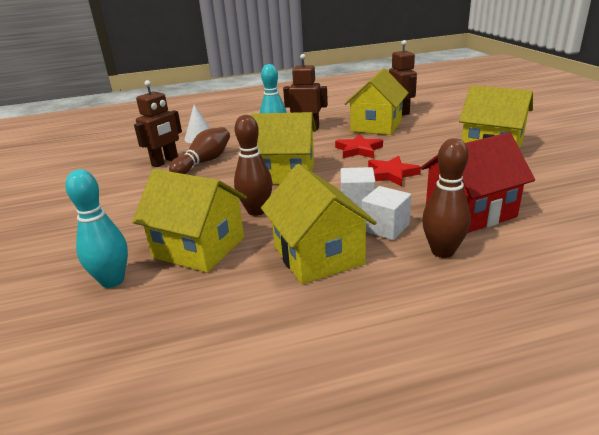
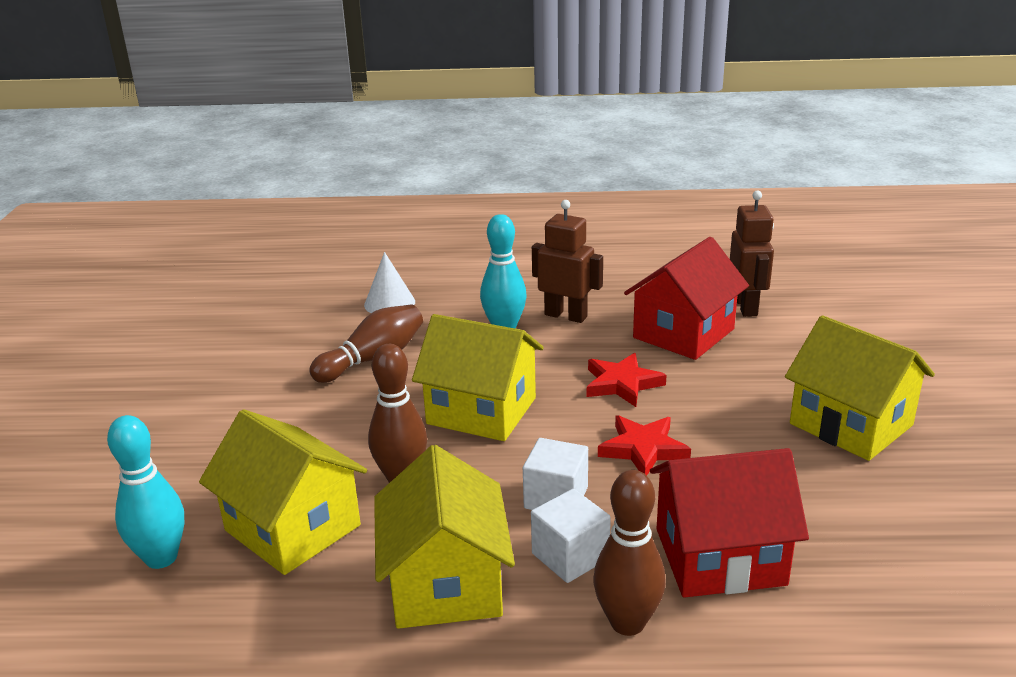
camera: 15 degrees right, 0 degrees up
brown robot [134,80,182,167] -> none
yellow house [344,68,409,135] -> red house [624,237,749,360]

